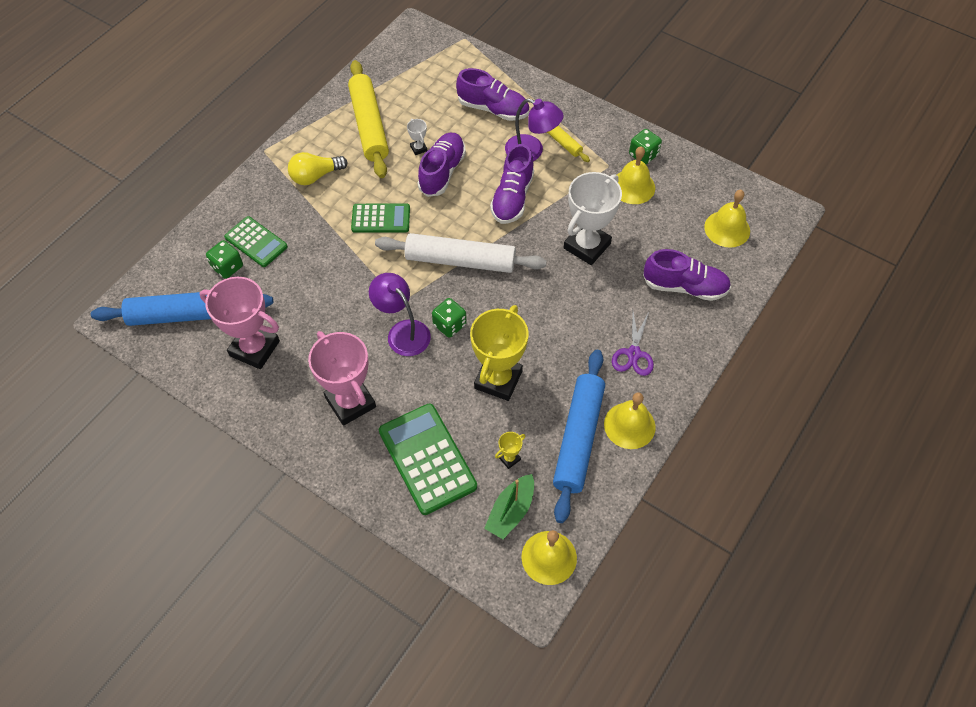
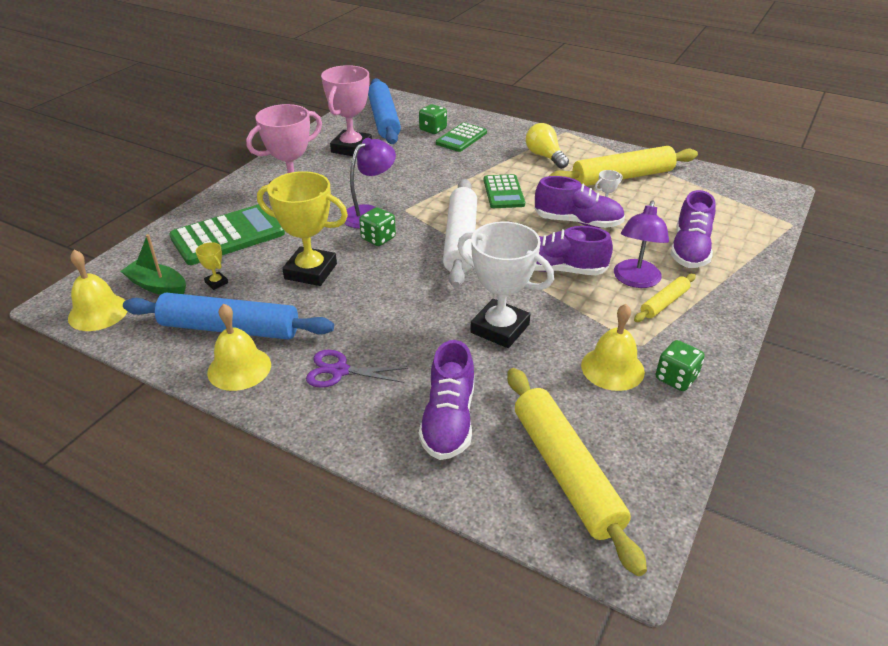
camera: 85 degrees right, 20 degrees down
yellow bell [704,190,750,248] -> yellow rolling pin [507,368,647,576]

